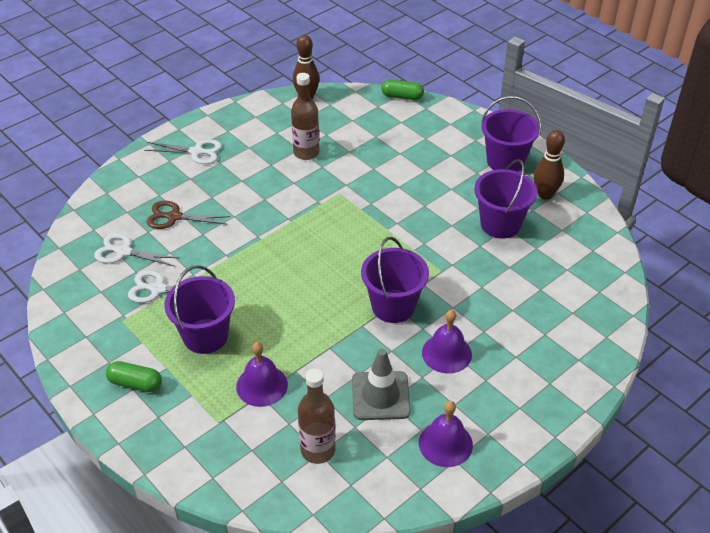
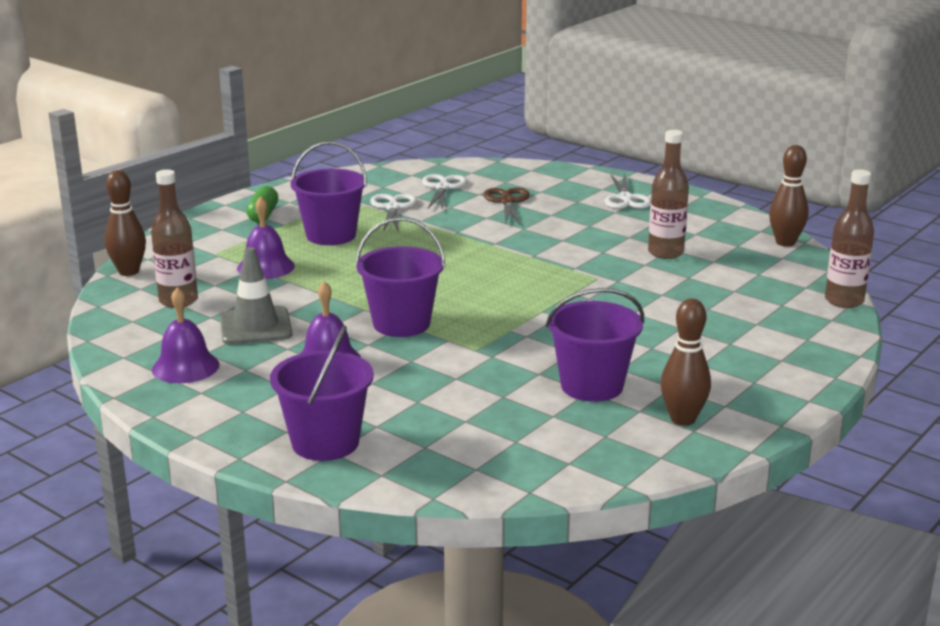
camera: 80 degrees right, 20 degrees down
green capsule [381,79,424,100] -> brown bottle [825,169,874,308]
purple bucket [481,96,541,172] -> purple bucket moved to [270,325,374,461]
none -> brown bowling pin [104,170,146,276]

